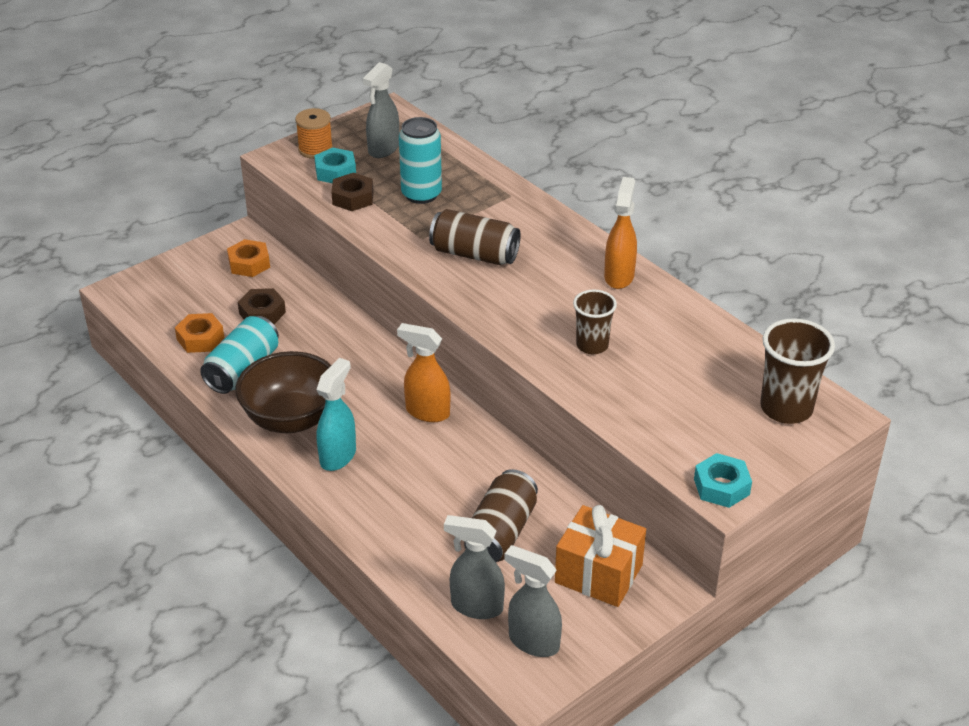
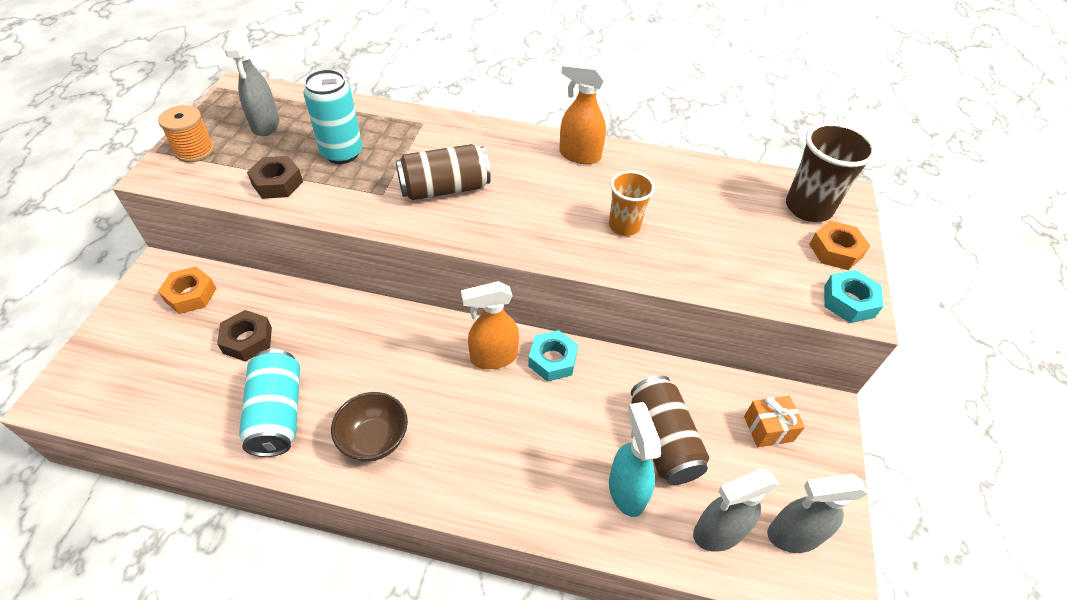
camera: 40 degrees left, 10 degrees up
orange nut [175,313,224,353] -> orange nut moved to [809,221,870,270]
brown bowl [236,351,331,433] -> brown bowl [331,392,408,462], size x0.63
turquoise nut [314,147,356,183] -> turquoise nut moved to [528,330,578,382]
turquoise spray bottle [316,358,356,471] -> turquoise spray bottle moved to [609,402,661,517]
orange gift [555,505,646,607] -> orange gift [744,396,805,447], size x0.58
brown cup [573,289,617,354] -> orange cup [609,171,655,236]
orange spray bottle [604,177,637,289] -> orange spray bottle turned 45 degrees counterclockwise [559,61,607,164]

